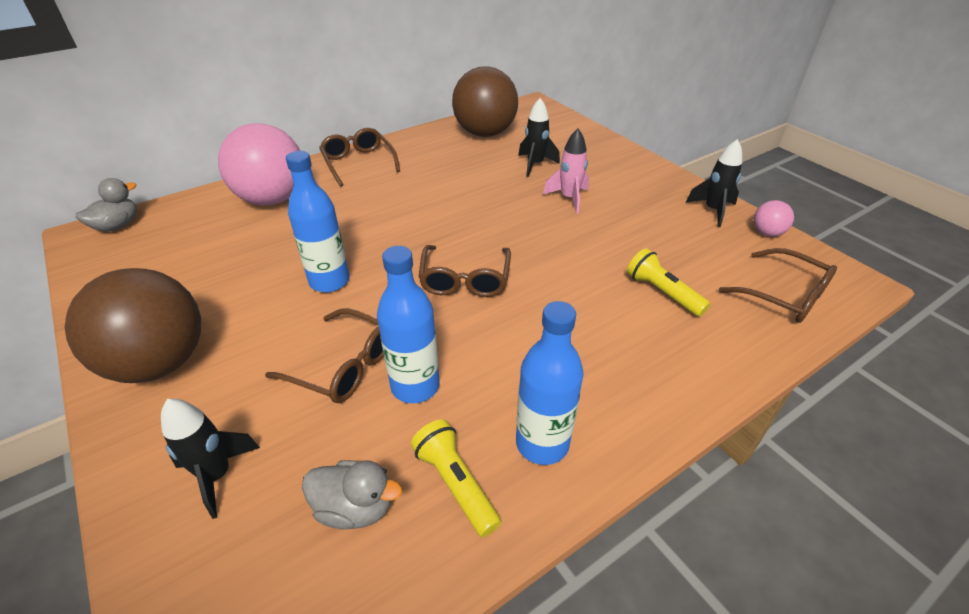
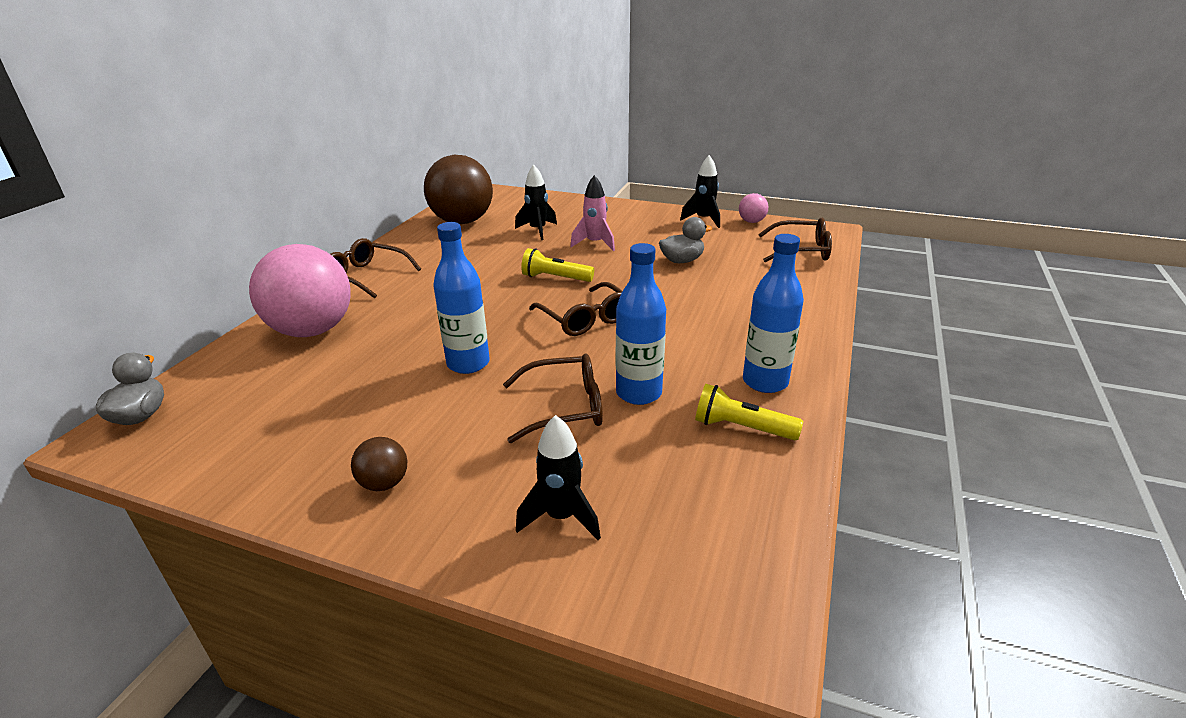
camera: 35 degrees left, 10 degrees down
brown ball [64,268,201,383] -> brown ball [351,437,407,491], size x0.43
grey duck [302,460,402,529] -> grey duck moved to [659,217,712,263]
yellow flashlight [627,248,710,317] -> yellow flashlight moved to [521,248,594,282]

